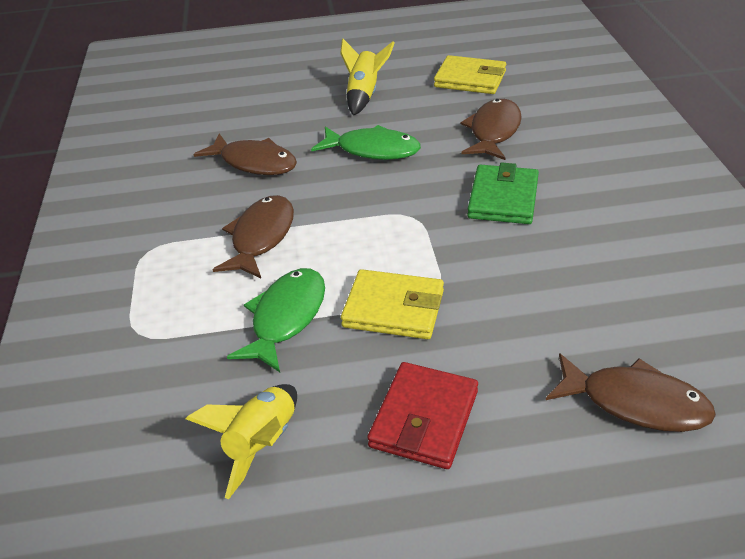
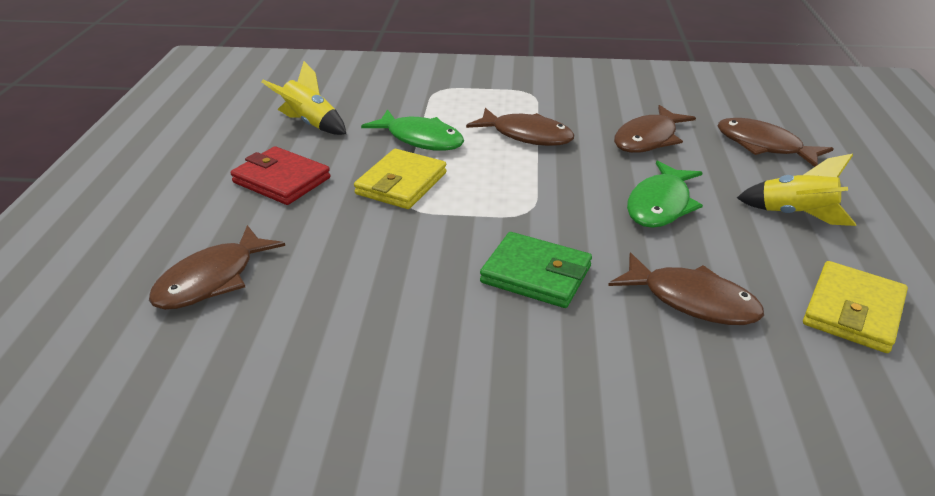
camera: 100 degrees right, 5 degrees down
none -> brown fish [717,118,834,167]

